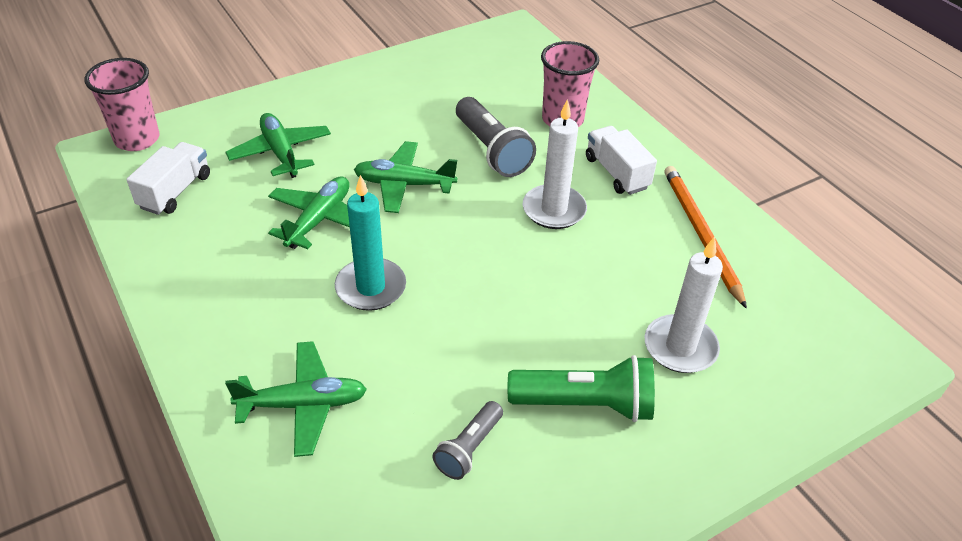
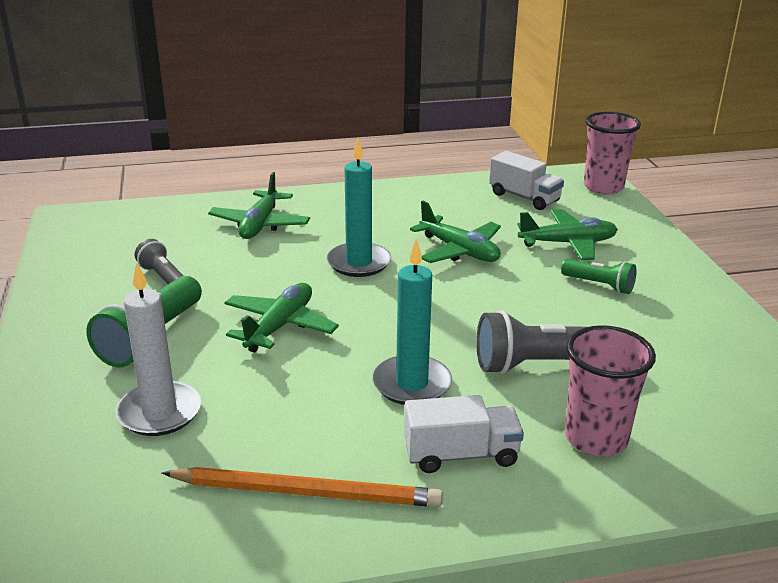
camera: 110 degrees right, 15 degrees down
green plane [354,141,457,213] -> green plane moved to [224,283,339,353]
white candle [522,99,587,229] -> turquoise candle [373,239,452,405]
none -> green flashlight [561,259,637,294]

